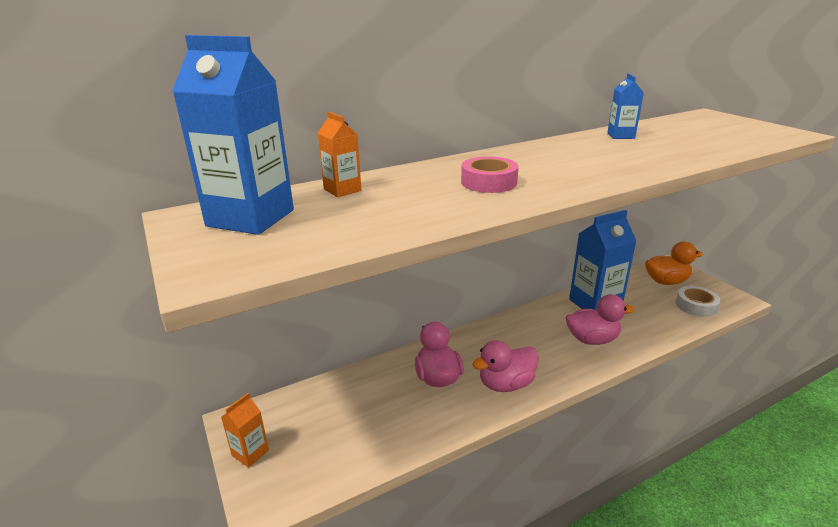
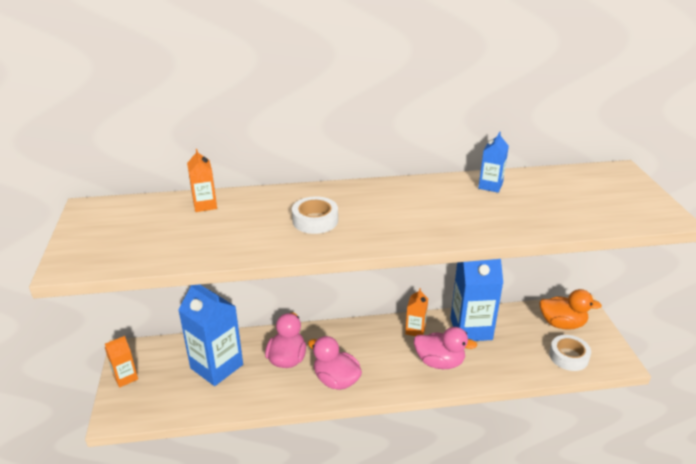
camera: 20 degrees right, 5 degrees up
blue carton [172,35,294,235] -> blue carton moved to [178,284,243,386]
pink tape [461,156,519,193] -> white tape [292,196,338,234]
pink duck [472,340,539,392] -> pink duck turned 45 degrees clockwise [308,336,362,390]
none -> orange carton [405,288,428,336]

